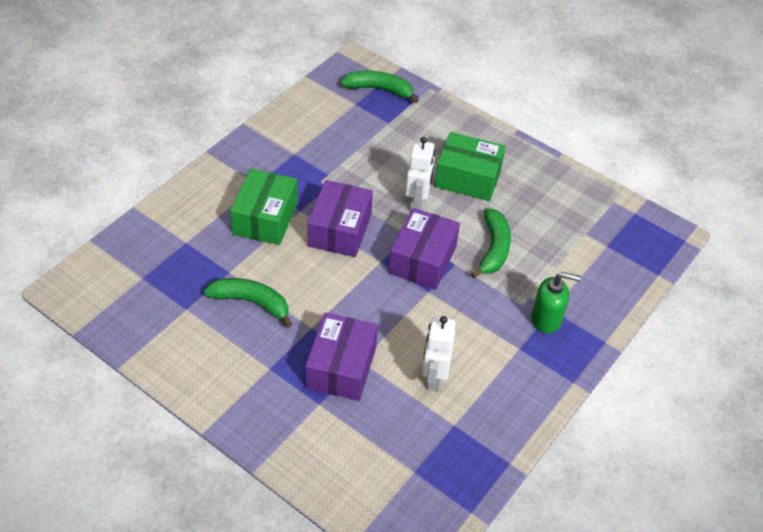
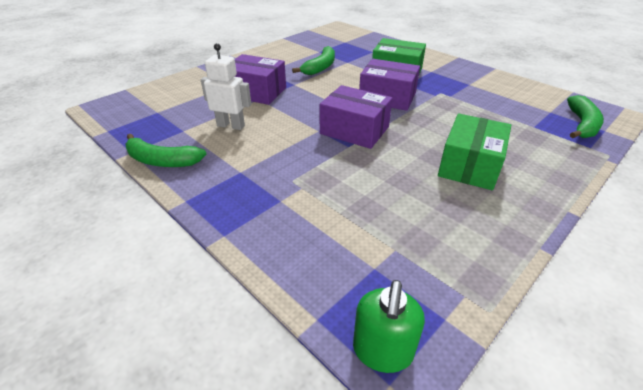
camera: 100 degrees right, 10 degrees down
white robot [405,137,435,211] -> none
green banana [471,208,511,278] -> green banana moved to [125,134,206,167]
green soap dispenser [532,272,581,334] -> green soap dispenser moved to [353,280,425,373]

